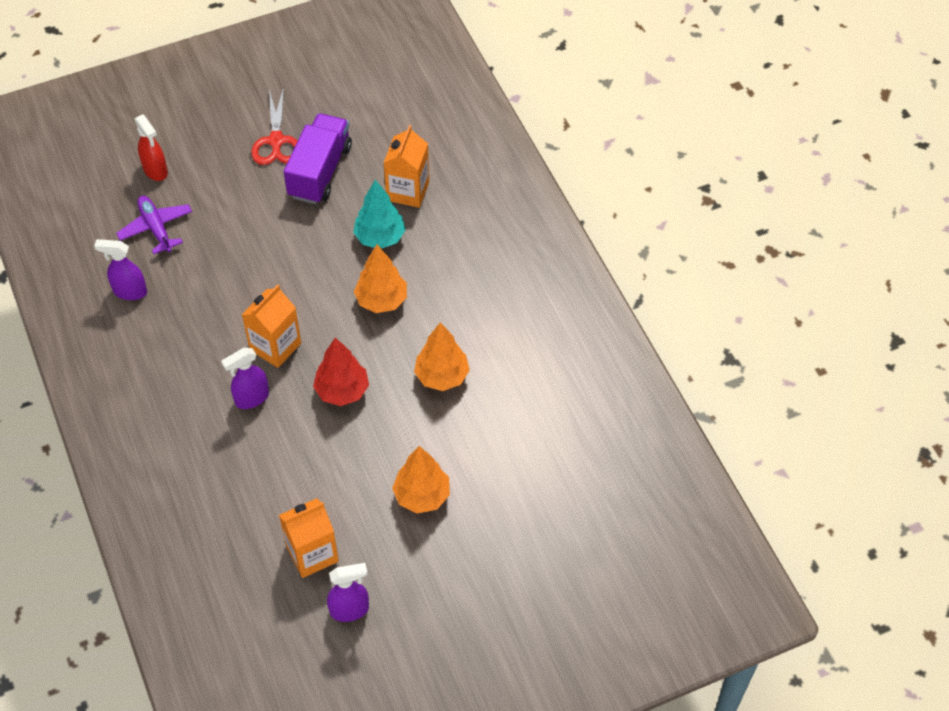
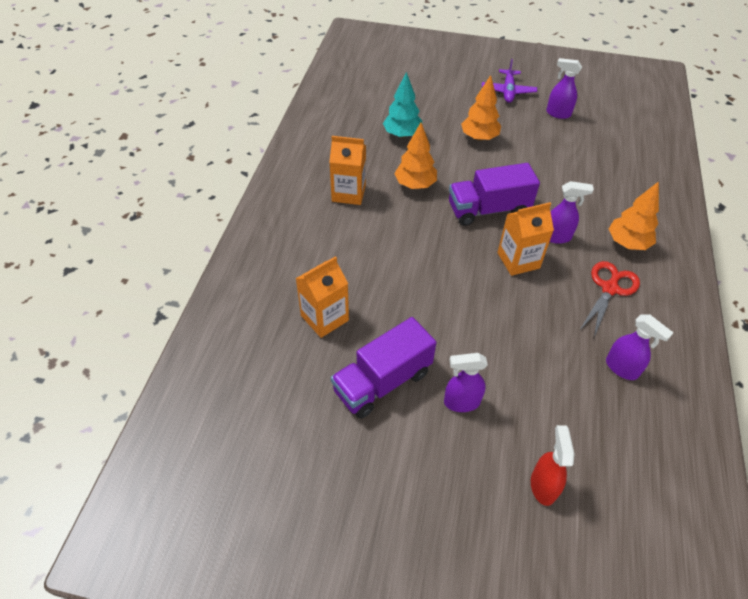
camera: 145 degrees left, 5 degrees down
purple plane [116,196,192,254] -> purple plane moved to [482,59,537,103]
red scissors [251,87,297,165] -> red scissors moved to [579,261,640,337]
orange carton [279,498,339,578] -> orange carton moved to [329,136,366,205]
red tree [313,338,369,406] -> purple truck [449,163,540,226]
turquoise tree [353,180,406,249] -> turquoise tree moved to [383,72,422,138]
orange tree [354,244,407,313] -> orange tree moved to [609,181,659,250]
none -> purple spray bottle [444,353,488,412]

